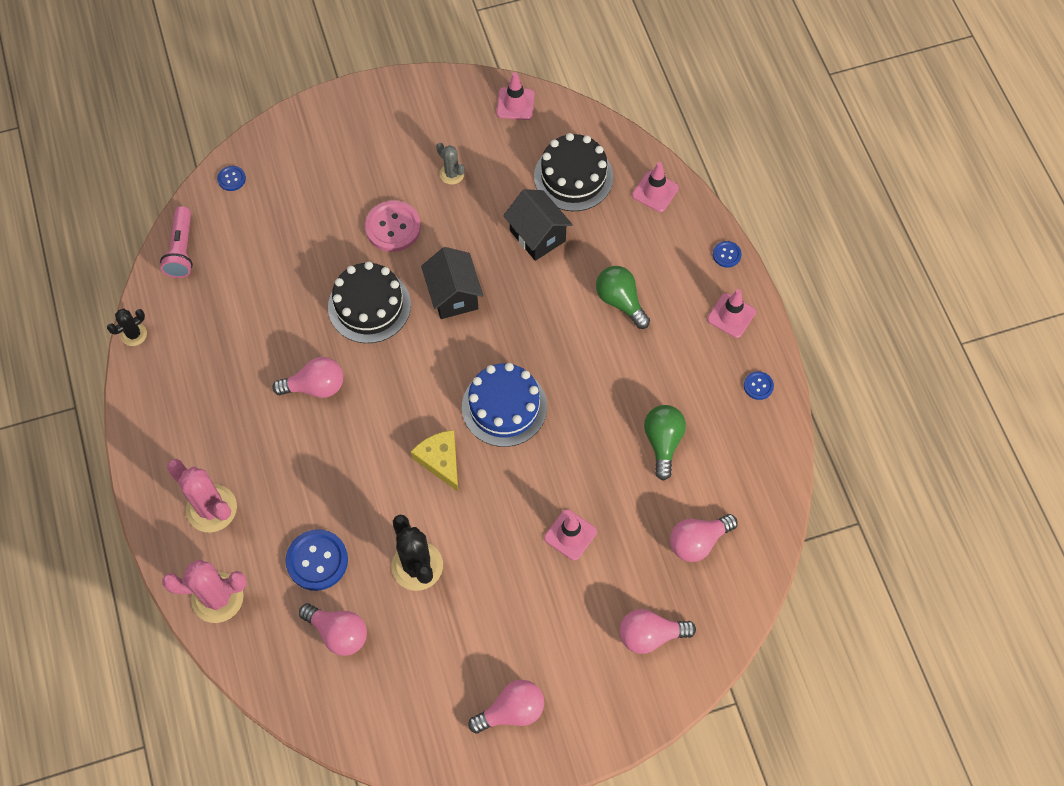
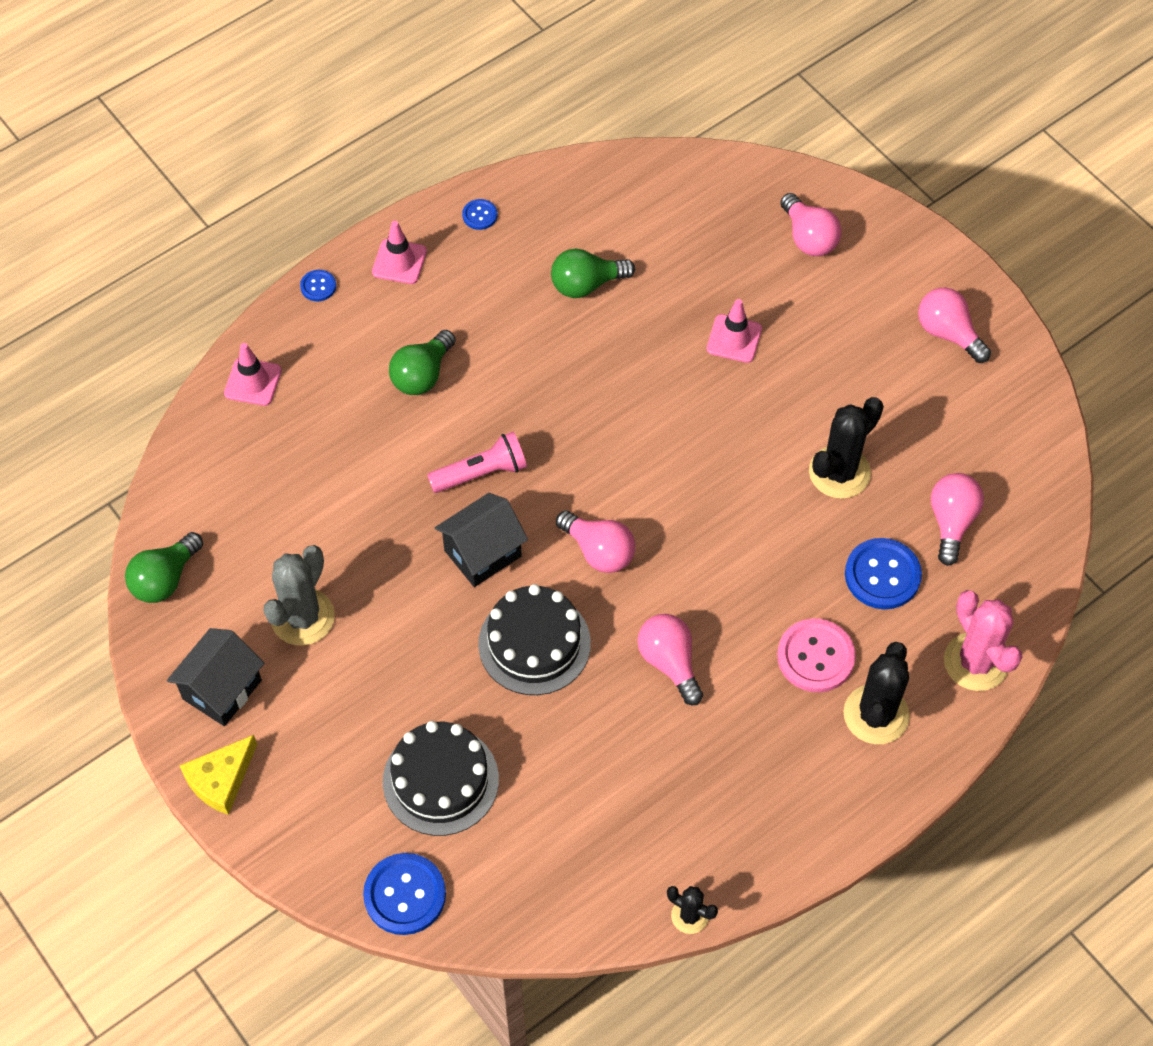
camera: 110 degrees left, 5 degrees down
pink flashlight [160,206,193,278] -> pink flashlight moved to [427,432,527,493]
pink cactus [167,459,237,532] -> black cactus [844,642,910,744]
blue button [217,166,246,191] -> blue button [363,853,446,935], size x1.96
pink button [365,200,421,252] -> pink button moved to [777,618,855,692]
yellow cheese [411,430,458,491] -> yellow cheese moved to [179,735,257,815]
grey cactus [436,143,465,185] -> grey cactus [263,545,335,646], size x1.83
blue cake [462,363,547,447] -> none
pink traffic cone [497,72,535,120] -> green light bulb [125,532,203,603]
black house [503,189,573,261] -> black house moved to [167,628,265,726]
black cake [534,133,613,211] -> black cake moved to [383,721,499,836]
pink light bulb [670,514,738,562] -> pink light bulb moved to [556,510,635,573]

